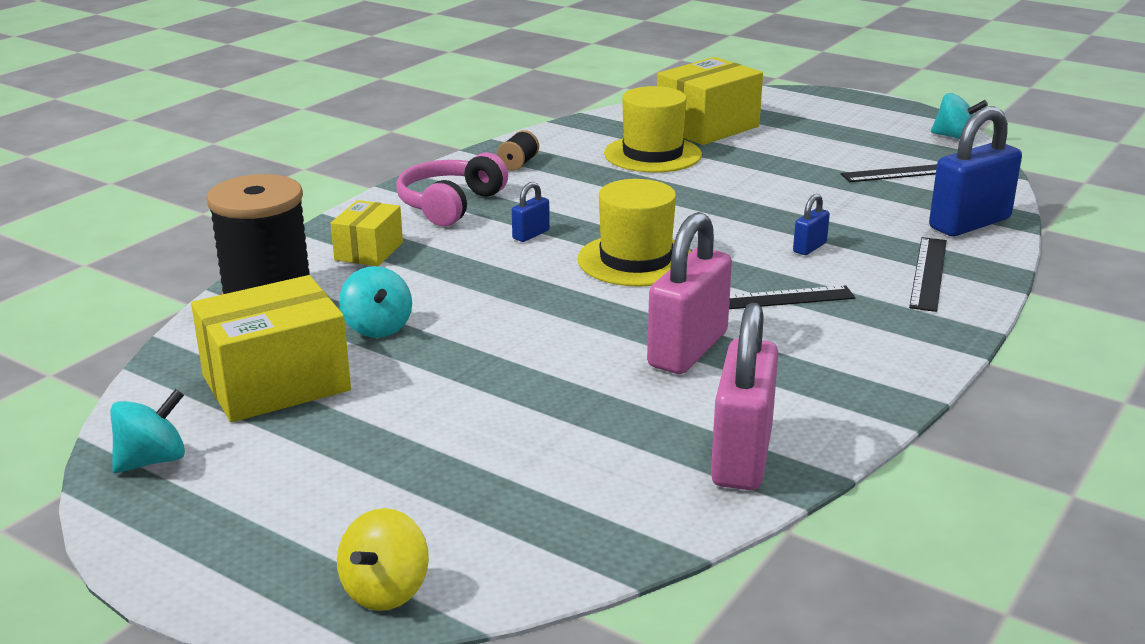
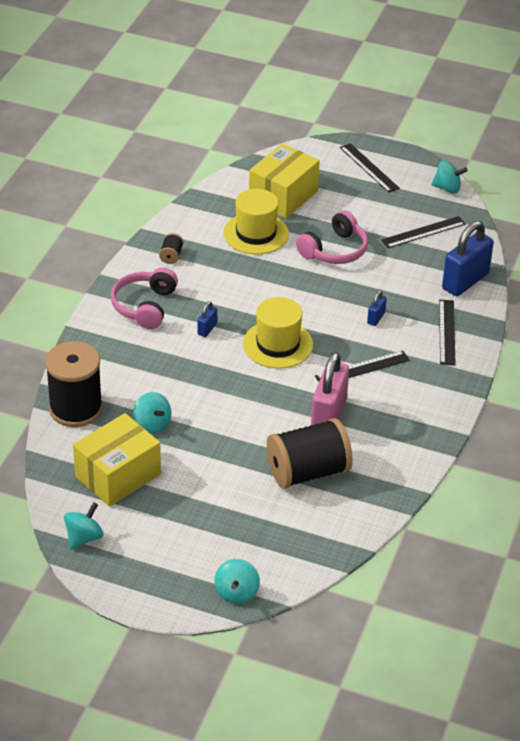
camera: 15 degrees left, 15 degrees up
yellow box [331,200,403,266] -> none
yellow spinning top [337,508,429,611] -> turquoise spinning top [215,559,260,604]
pink padlock [711,303,778,490] -> none
none -> black spool [267,418,353,489]
none -> pink headphones [296,210,368,264]
none -> black ruler [340,143,400,193]

